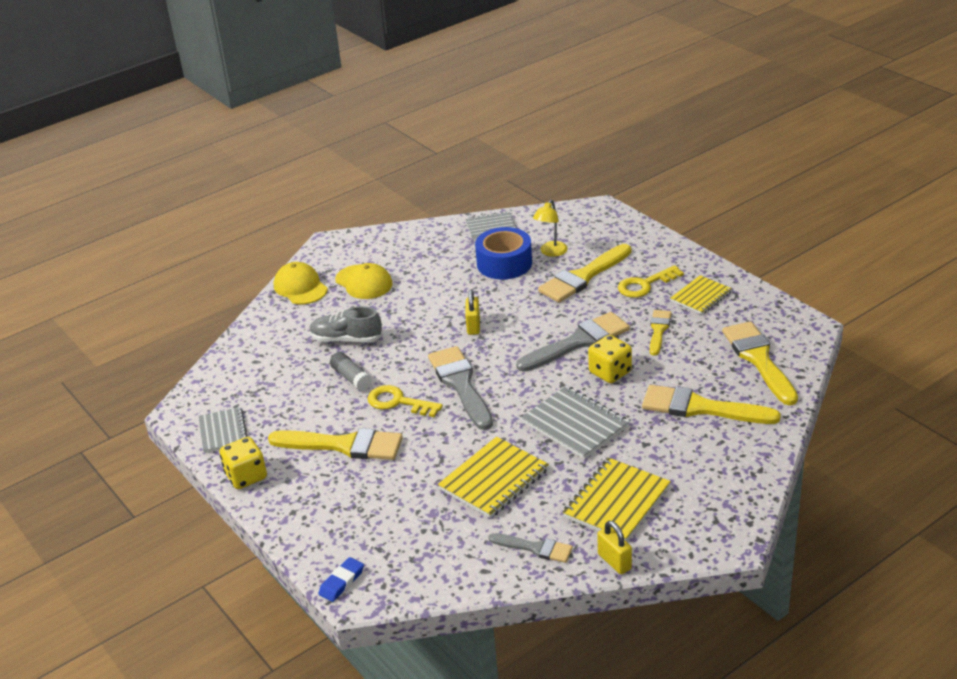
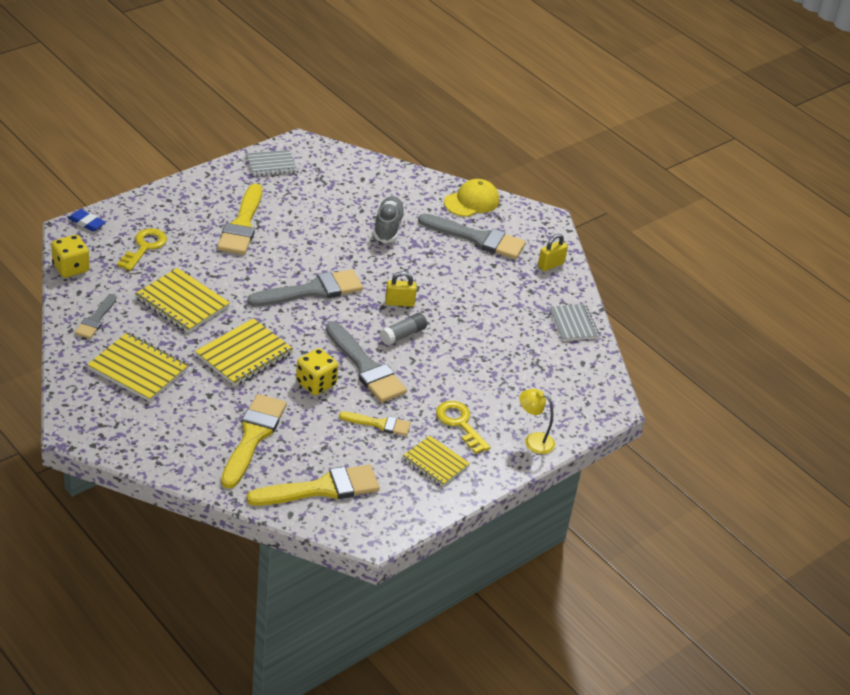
camera: 80 degrees right, 5 degrees up
yellow dice [220,437,267,489] -> yellow dice moved to [51,235,90,278]
grey glue stick [330,352,372,391] -> grey glue stick moved to [380,313,427,345]
yellow cap [335,263,392,299] -> grey brush [418,213,526,259]
yellow key [367,385,443,417] -> yellow key moved to [117,228,167,271]
blue tape [475,227,532,280] -> none
grey notebook [521,386,630,459] -> yellow notebook [195,318,293,386]
yellow lamp [533,200,568,257] -> yellow lamp moved to [519,389,555,454]
yellow brush [538,244,631,302] -> none
yellow padlock [597,521,632,574] -> yellow padlock moved to [538,234,568,271]

